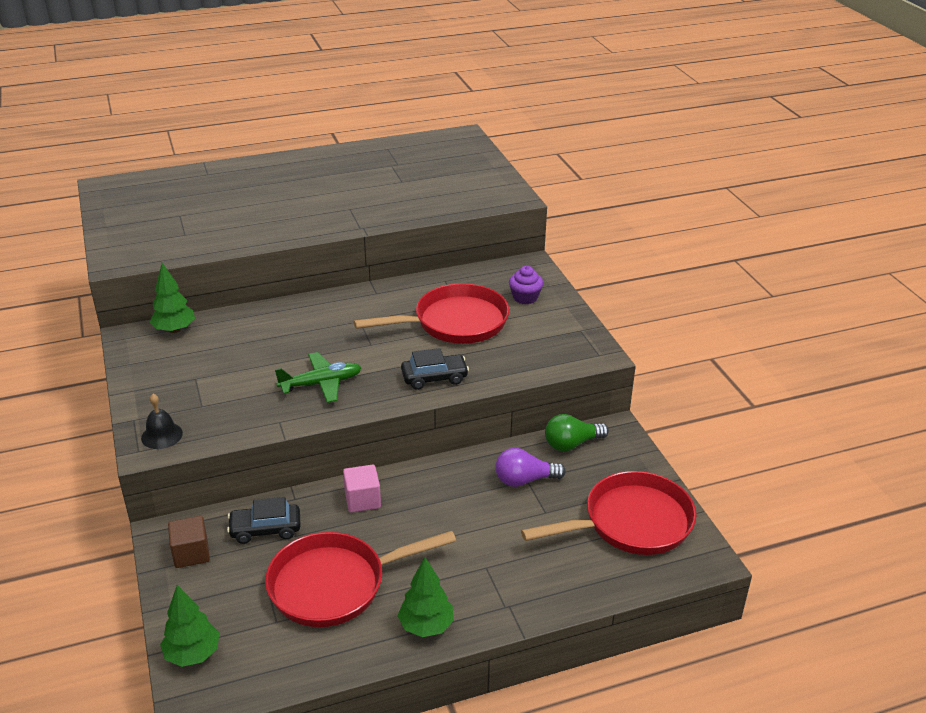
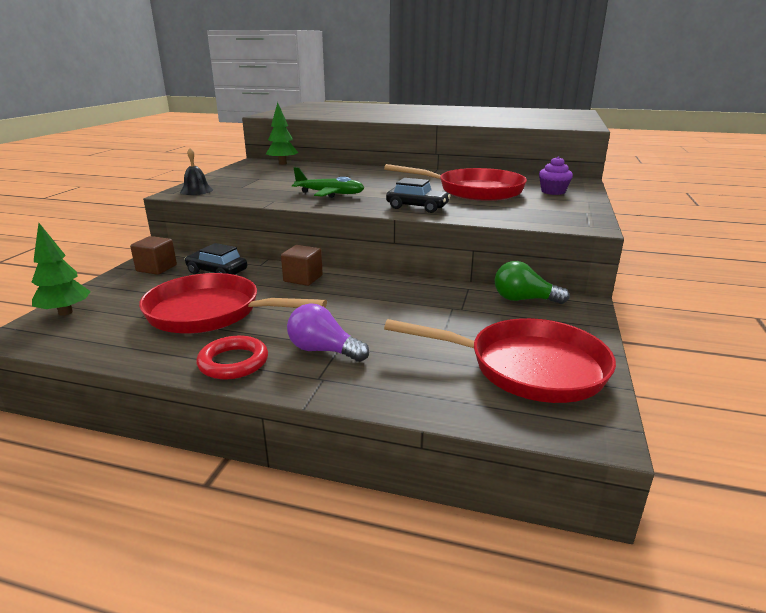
camera: 35 degrees right, 10 degrees down
pink cube [343,465,381,513] -> brown cube [281,245,323,286]
green tree [397,557,454,637] -> red ring [196,336,268,379]
purple light bulb [495,448,566,487] -> purple light bulb moved to [287,303,369,362]

